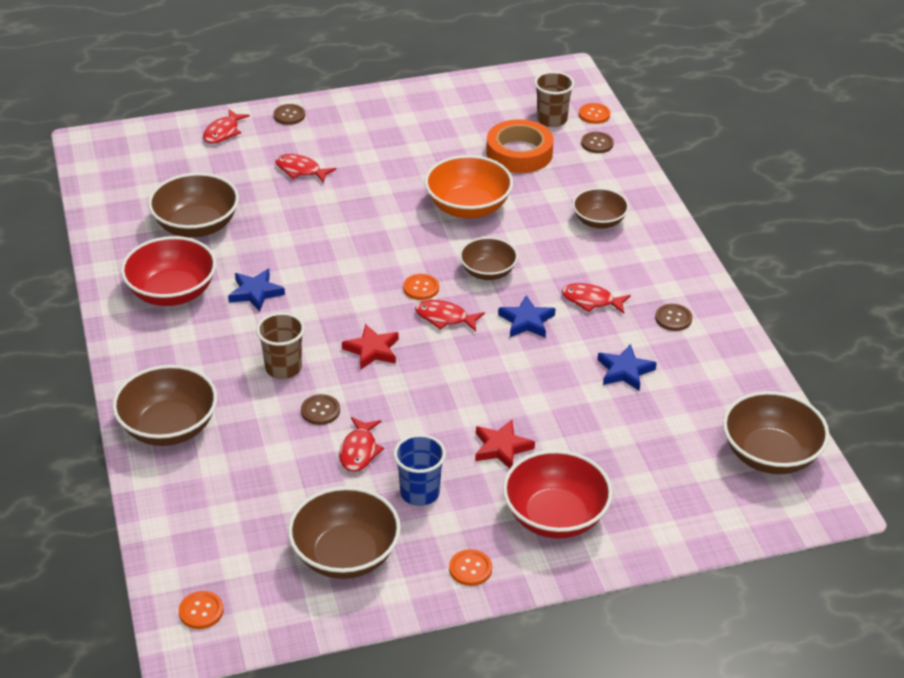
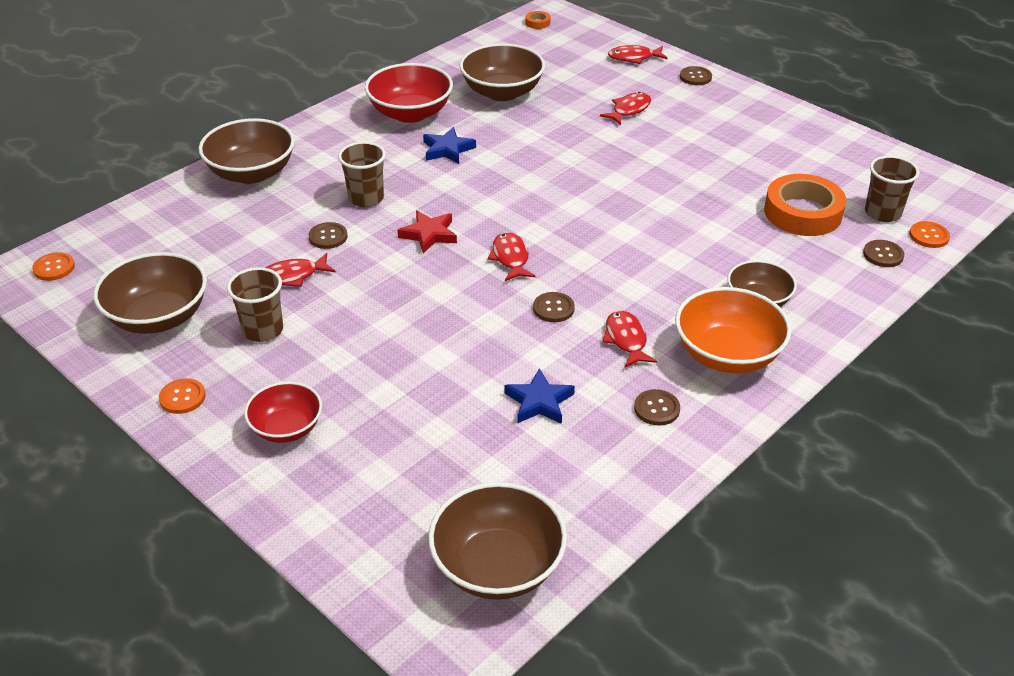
camera: 60 degrees right, 0 degrees up
red fish [275,154,336,183] -> red fish turned 45 degrees clockwise [600,92,651,125]
blue cup [393,434,446,506] -> brown cup [227,267,283,342]
orange button [403,274,439,300] -> none
orange bowl [424,155,513,218] -> orange bowl moved to [675,287,792,373]
brown bowl [459,237,518,280] -> none
red star [475,420,535,469] -> none
blue star [498,295,555,338] -> brown button [533,292,575,322]
red bowl [503,450,613,539] -> red bowl [244,382,322,443], size x0.63
none -> orange tape [525,11,550,29]

